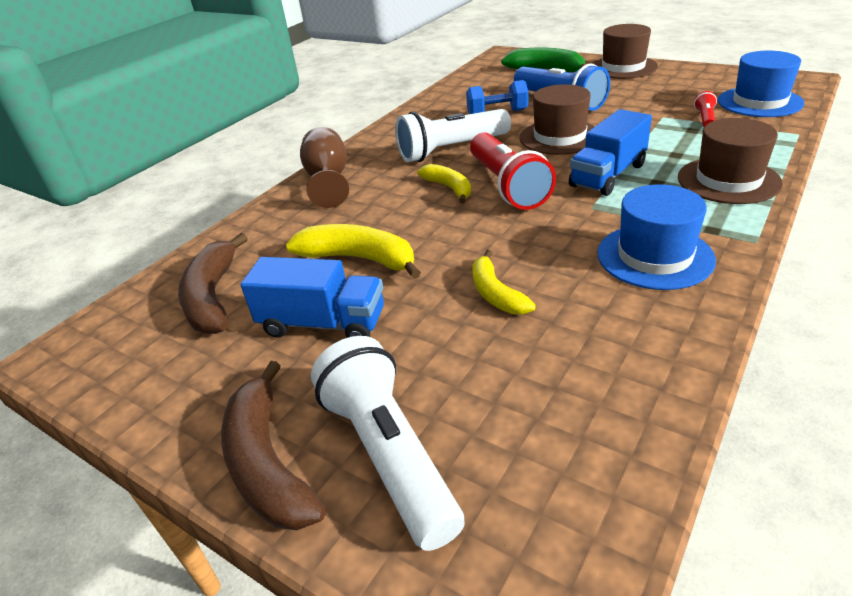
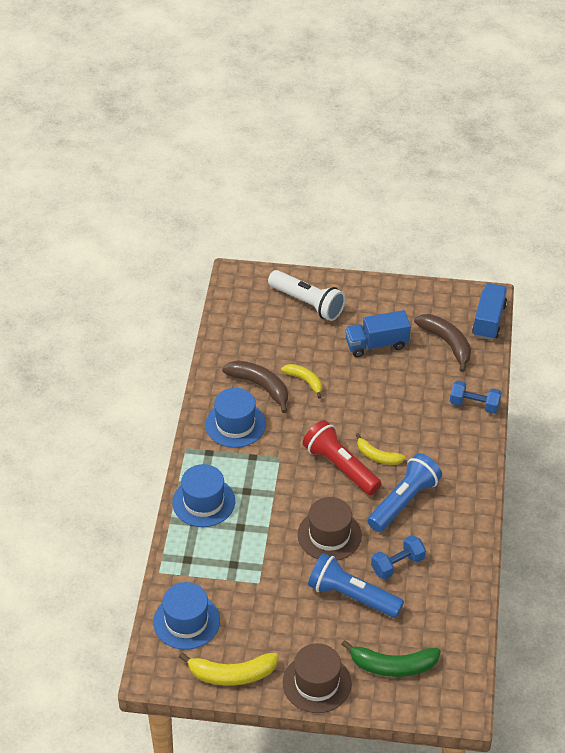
camera: 150 degrees right, 10 degrees up
brown banana [221,361,326,530] -> brown banana moved to [222,360,288,413]
yellow banana [286,224,421,279] -> yellow banana moved to [179,653,279,686]
brown goblet [300,127,349,208] -> none
white flashlight [395,109,511,162] -> blue flashlight [367,453,442,532]
blue truck [569,109,652,196] -> blue truck moved to [472,283,507,340]
brown hat [678,118,783,204] -> blue hat [172,464,235,527]
red flashlight [694,91,717,127] -> none
none -> blue dumbbell [450,380,502,414]

